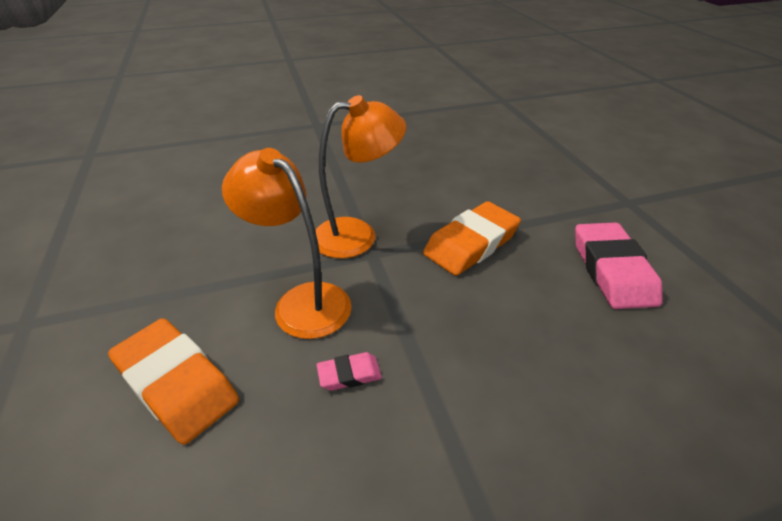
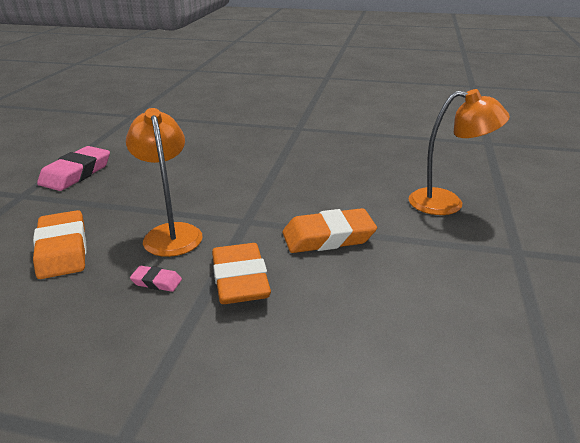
camera: 30 degrees right, 10 degrees down
orange lamp [315,95,407,258] -> orange lamp moved to [409,89,510,215]
pink eraser [575,223,663,309] -> pink eraser moved to [37,146,110,191]
none -> orange eraser [212,243,271,304]

